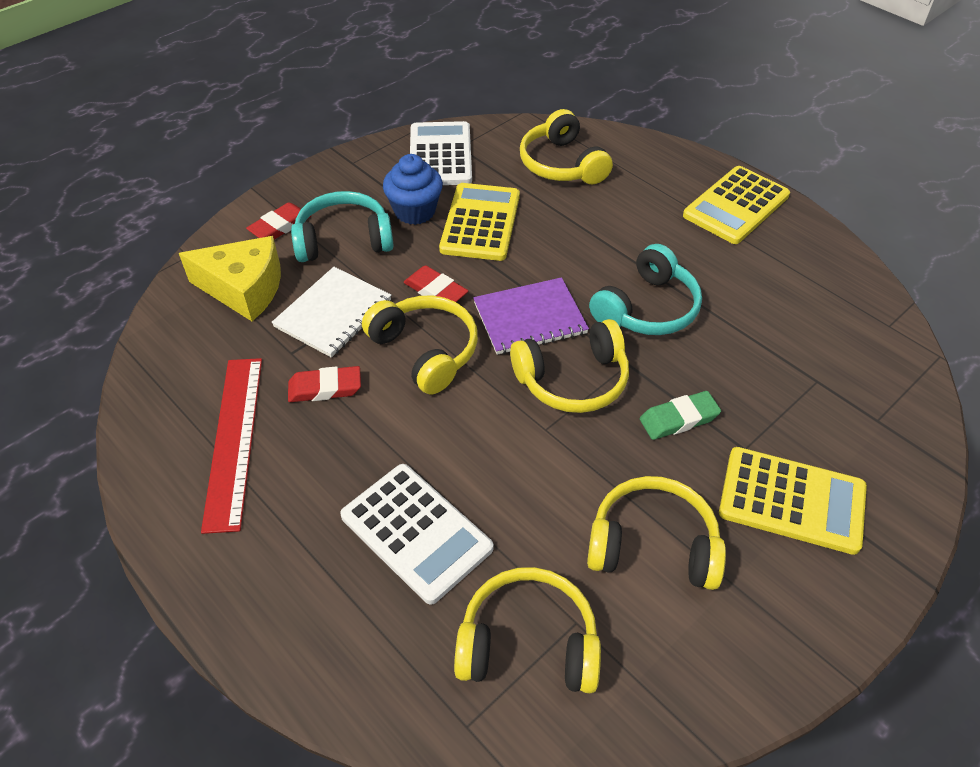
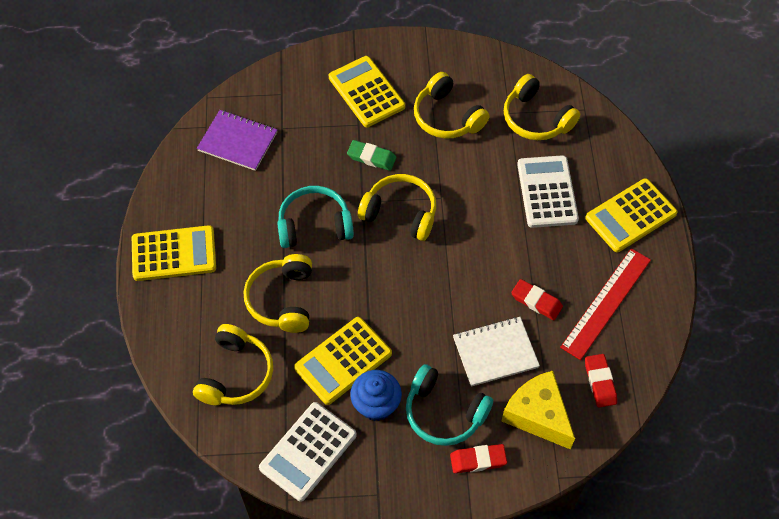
camera: 140 degrees left, 10 degrees up
yellow headphones [362,296,478,394] -> yellow headphones moved to [244,254,312,333]
red eraser [404,265,468,302] -> red eraser moved to [585,354,617,408]
purple notebook [473,277,589,355] -> purple notebook moved to [197,110,277,171]
none -> yellow calculator [585,178,677,252]

